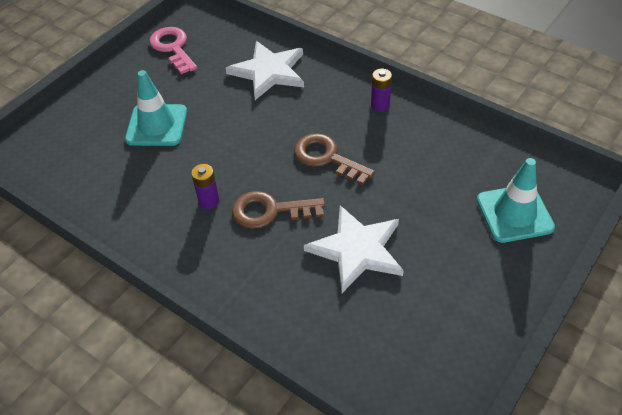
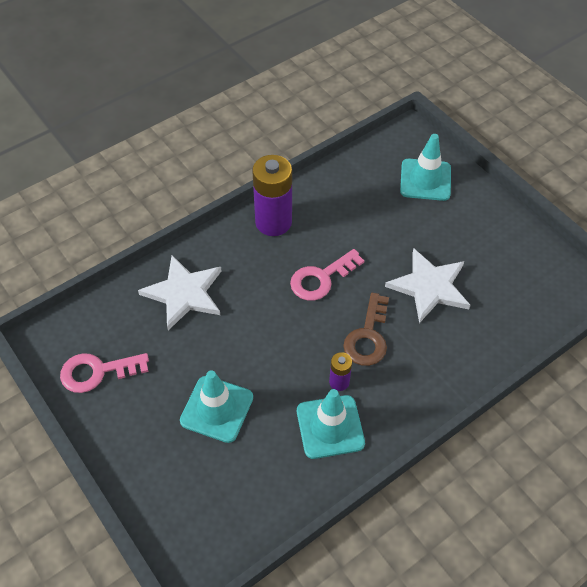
camera: 75 degrees left, 5 degrees up
brown key [294,133,375,185] -> pink key [290,249,364,301]
purple battery [371,68,392,112] -> purple battery [252,155,292,236], size x2.06
none -> turquoise traffic cone [297,389,365,459]

